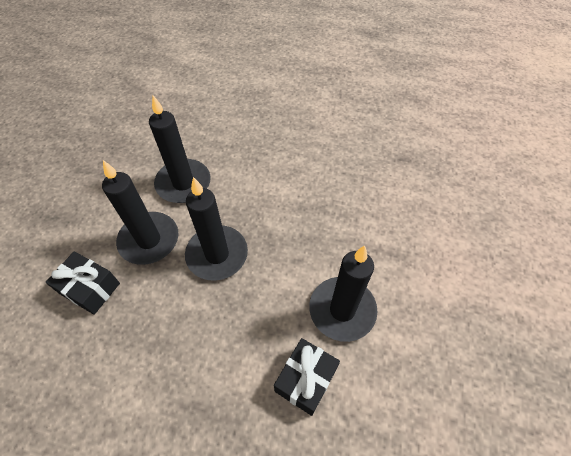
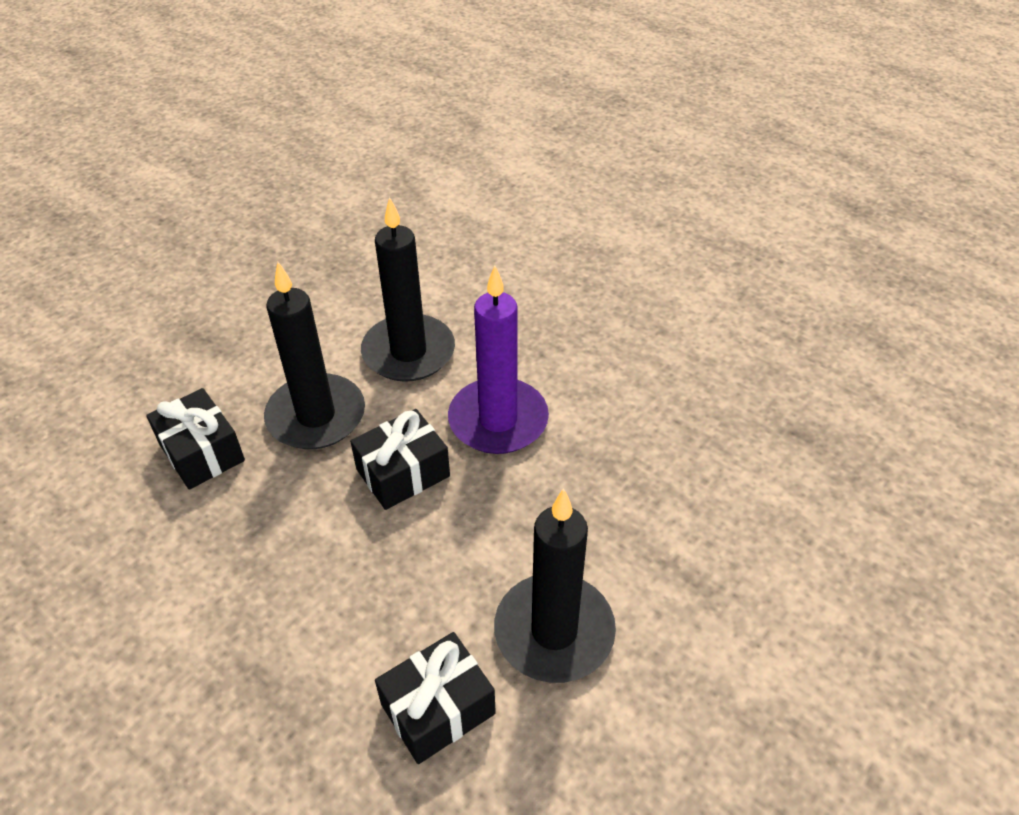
camera: 25 degrees right, 10 degrees down
black candle [185,177,248,281] -> black gift [350,409,450,510]
none -> purple candle [448,266,549,454]

